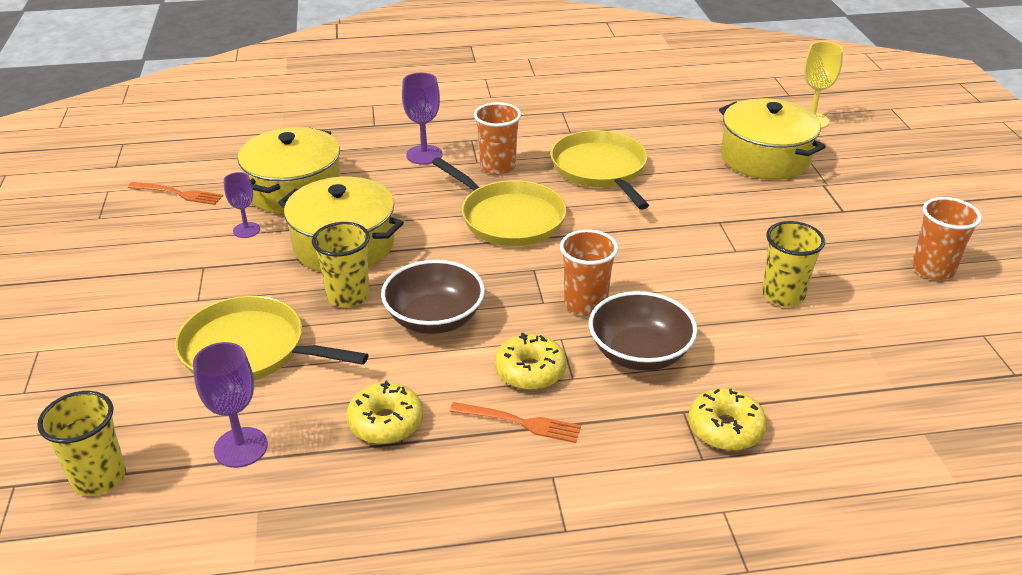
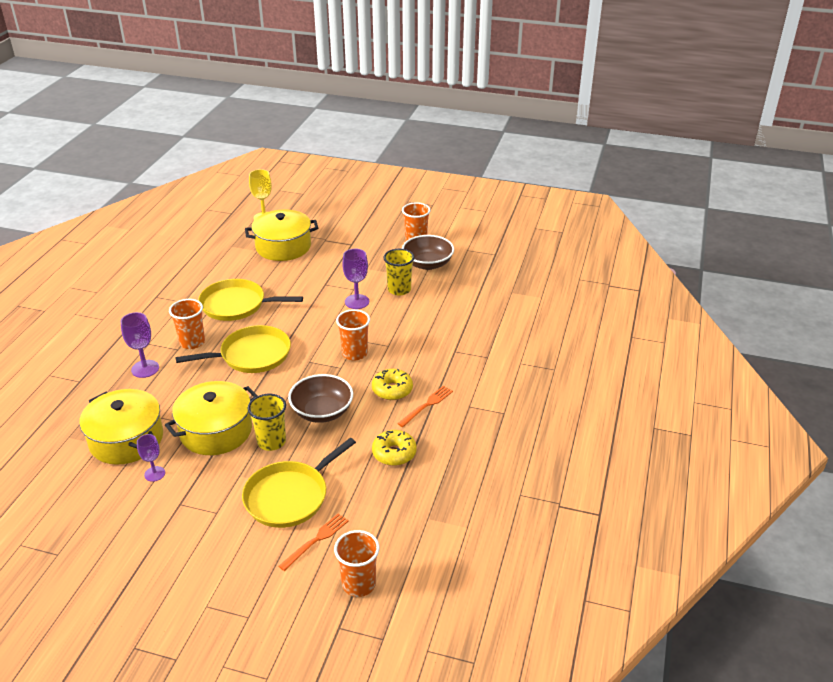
camera: 65 degrees left, 0 degrees up
yellow cup [37,391,126,496] -> orange cup [334,530,379,597]
orange fork [128,182,223,205] -> orange fork moved to [279,513,349,571]
purple goblet [193,342,268,468] -> purple goblet moved to [342,249,369,309]
brown bowl [589,291,697,371] -> brown bowl moved to [402,235,454,270]
yellow donut [689,388,767,451] -> none

